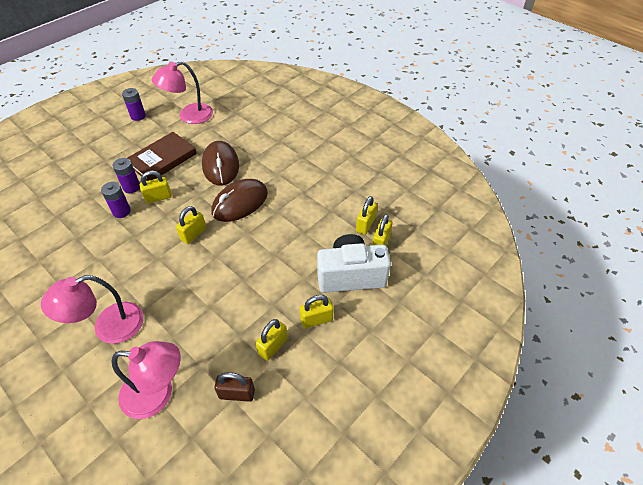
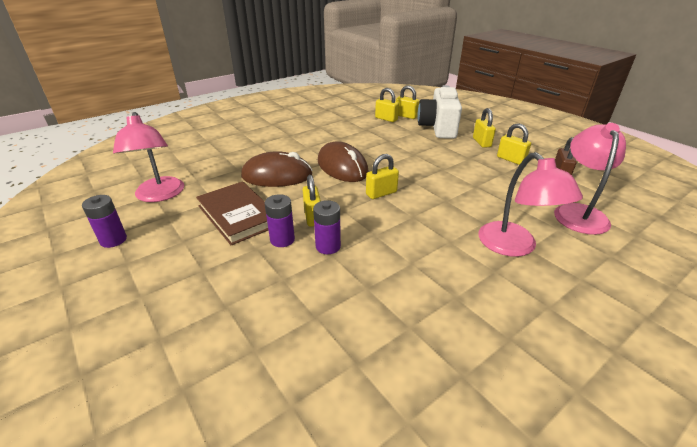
camera: 80 degrees left, 15 degrees down
yellow padlock [176,206,206,244] -> yellow padlock turned 75 degrees counterclockwise [366,154,399,199]

